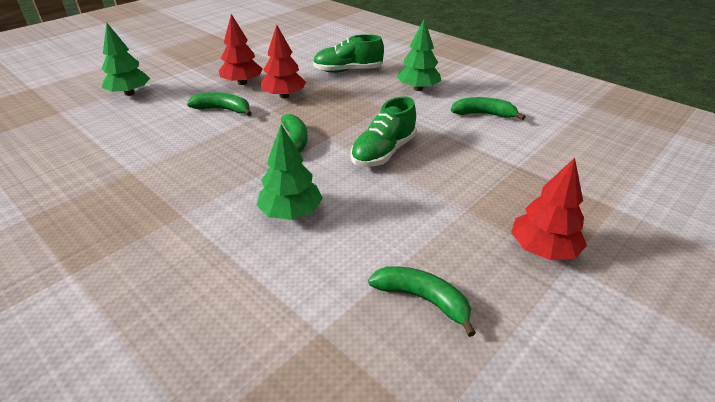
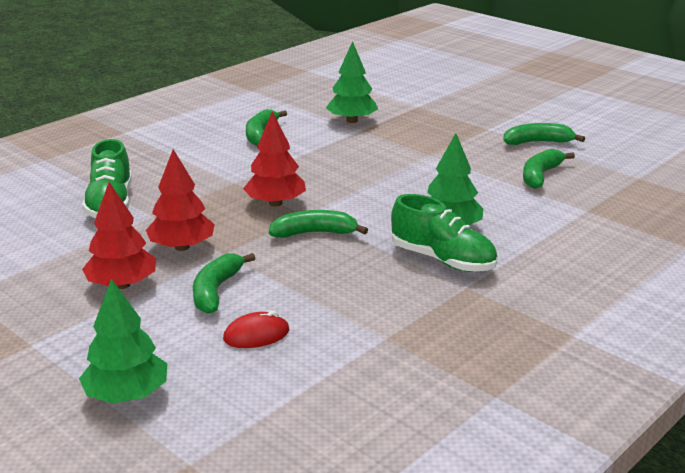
camera: 90 degrees left, 10 degrees down
green shoe [351,97,417,167] -> green shoe moved to [391,194,497,272]
green tree [397,19,441,91] -> green tree moved to [326,41,378,123]
red tree [511,158,587,260] -> red tree moved to [243,111,306,207]
none -> red mouse [223,311,289,348]
none -> green banana [503,123,585,145]

